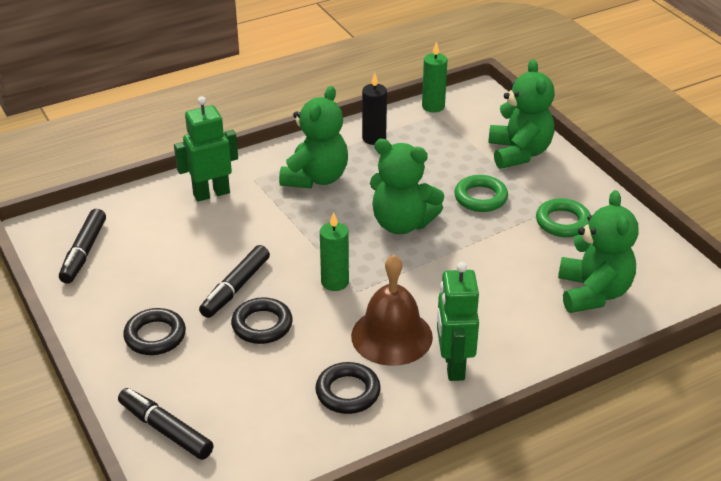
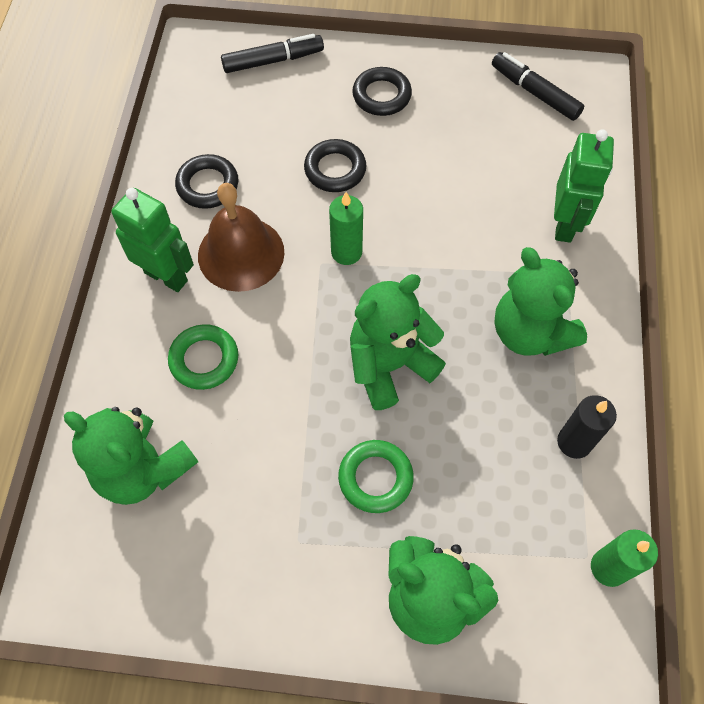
camera: 125 degrees right, 25 degrees up
black marker [199,245,270,318] -> none
green ring [536,198,591,237] -> green ring moved to [168,324,238,390]

